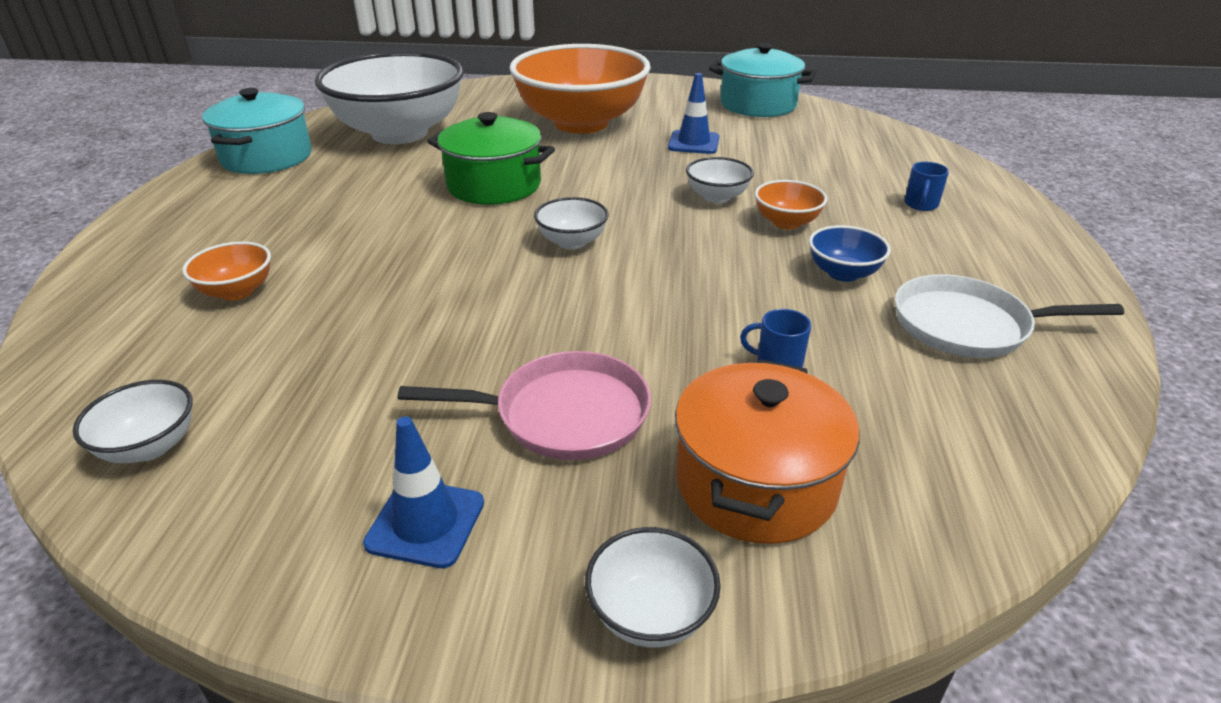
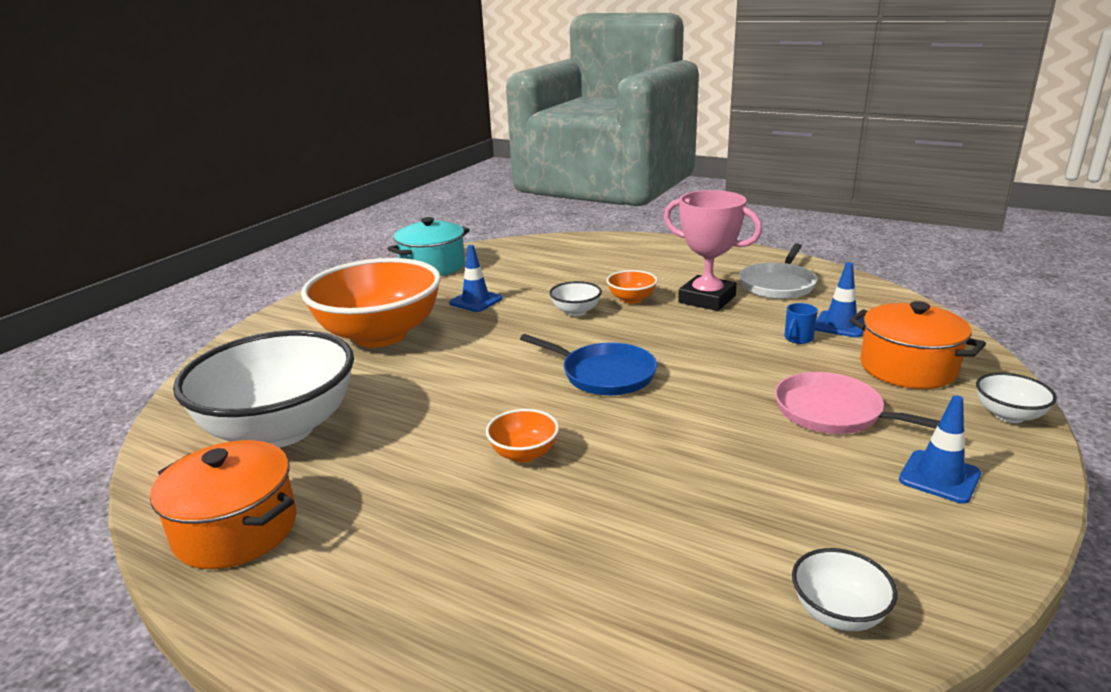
camera: 65 degrees left, 10 degrees down
orange bowl [182,241,271,300] -> orange bowl moved to [486,409,559,463]
turquoise pot [202,88,312,174] -> orange pot [150,440,297,569]
pink pan [398,351,651,460] -> pink pan turned 75 degrees counterclockwise [775,372,940,434]
green pot [427,112,555,205] -> none
white bowl [534,197,609,249] -> blue pan [520,334,657,395]
blue bowl [809,225,891,282] -> pink trophy [664,190,762,311]
blue mug [905,162,949,211] -> none
none -> blue traffic cone [815,262,865,338]

